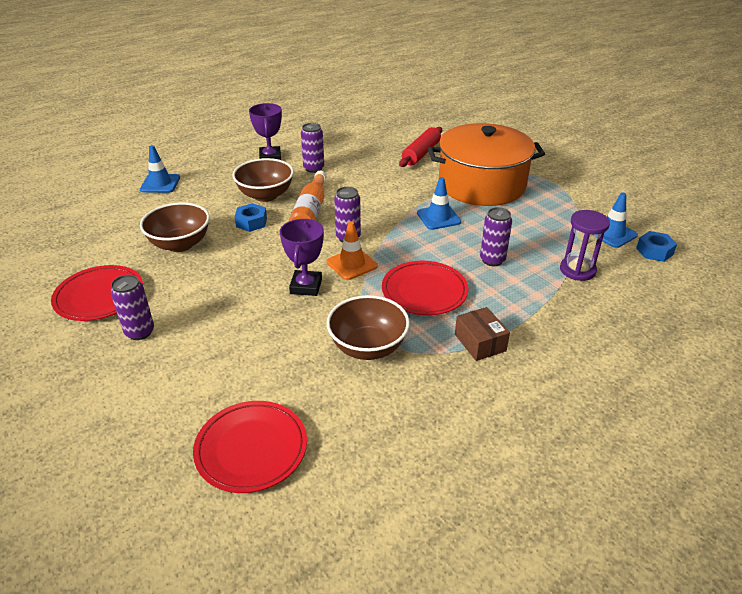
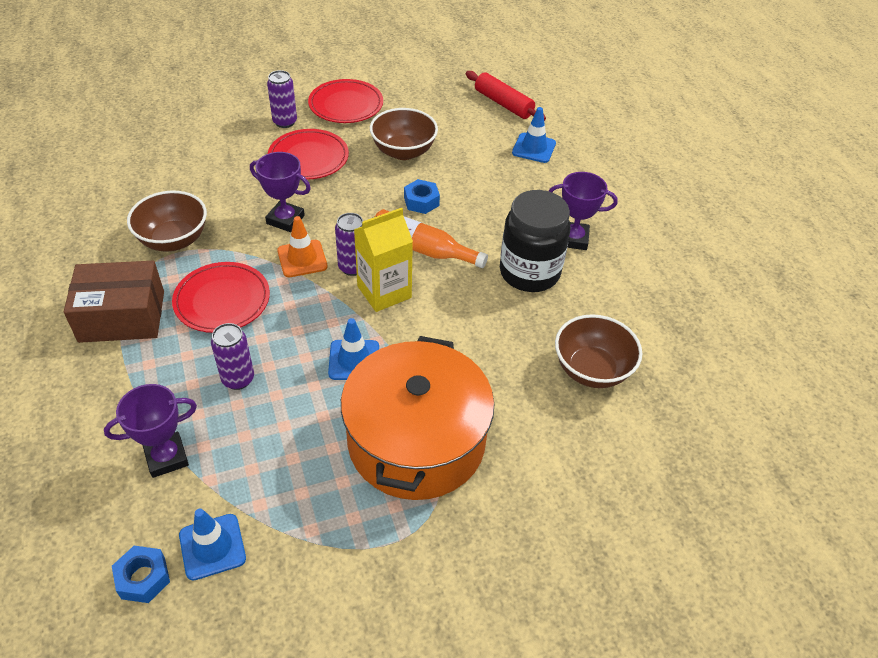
camera: 105 degrees right, 10 degrees up
red plate [193,401,307,493] -> red plate moved to [268,129,349,180]
brown bowl [232,158,294,202] -> brown bowl moved to [555,314,642,388]
purple can [301,123,324,173] -> black jar [500,190,570,292]
red rolling pin [399,127,442,167] -> red rolling pin moved to [466,71,546,121]
brown box [455,307,510,361] -> brown box [64,261,164,343], size x1.75
purple hourglass [560,210,610,281] -> purple trophy [104,384,197,478]
none -> yellow carton [354,208,413,312]

